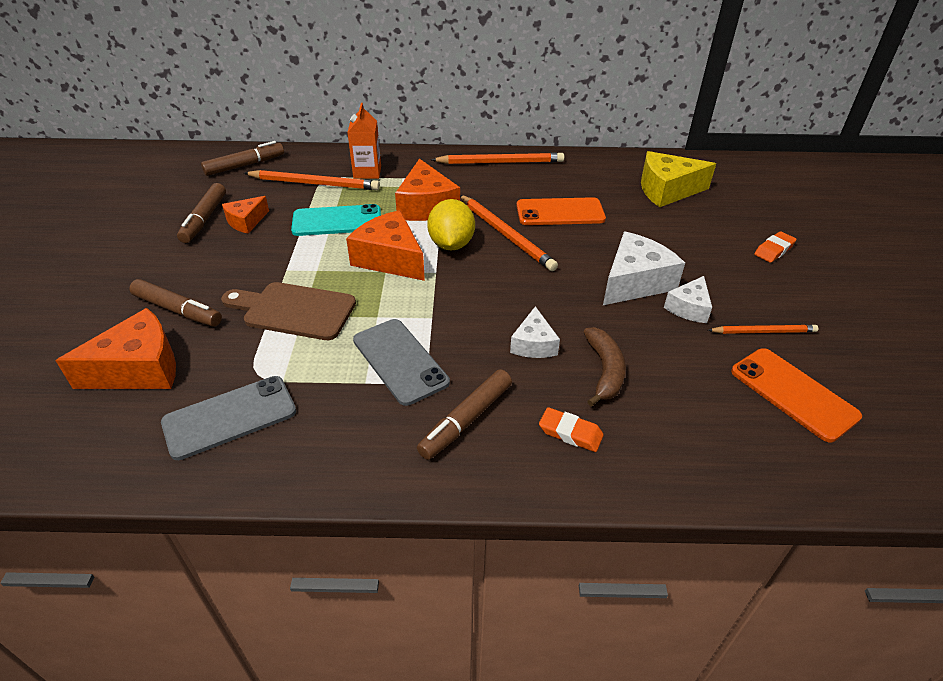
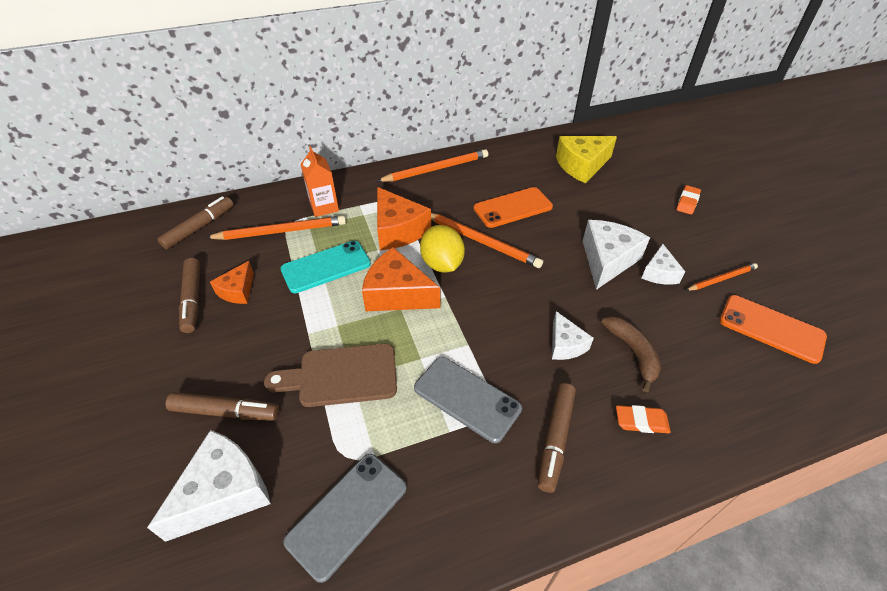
camera: 20 degrees left, 5 degrees up
orange cheese [55,308,176,389] -> white cheese [147,430,271,542]

